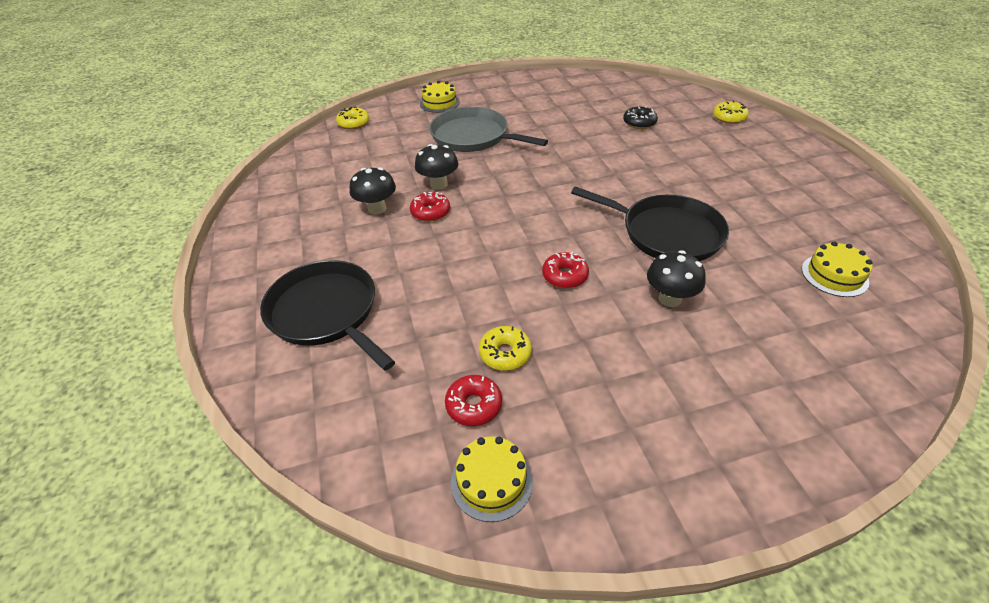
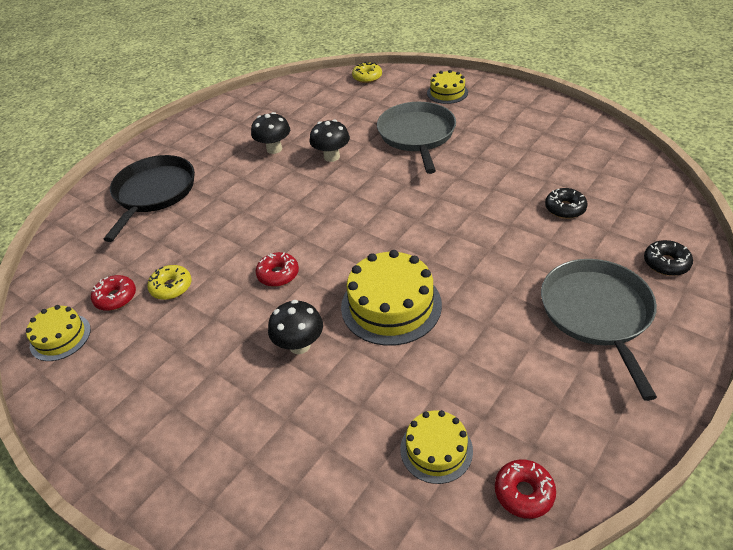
camera: 55 degrees right, 0 degrees up
red donut [410,192,450,222] -> red donut moved to [495,459,556,519]
black pan [571,186,729,261] -> yellow cake [341,250,442,346]
yellow donut [713,101,749,124] -> black donut [644,240,693,276]
none -> grey pan [541,259,657,401]

